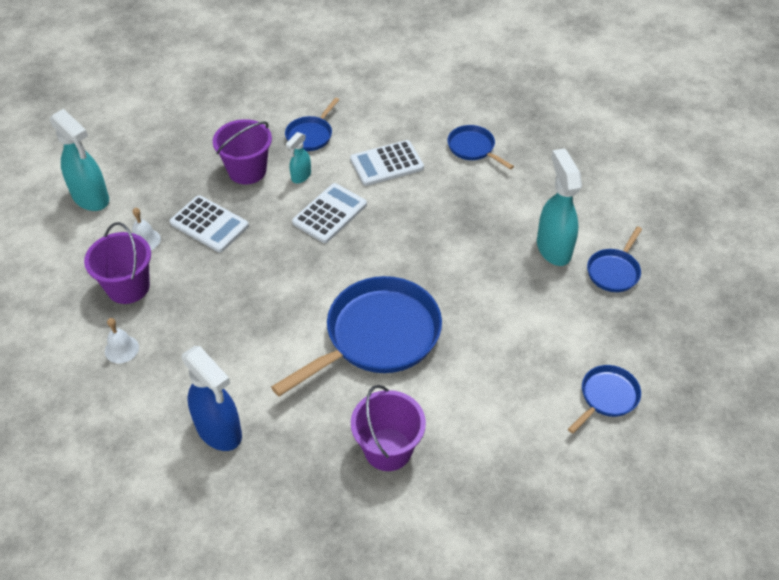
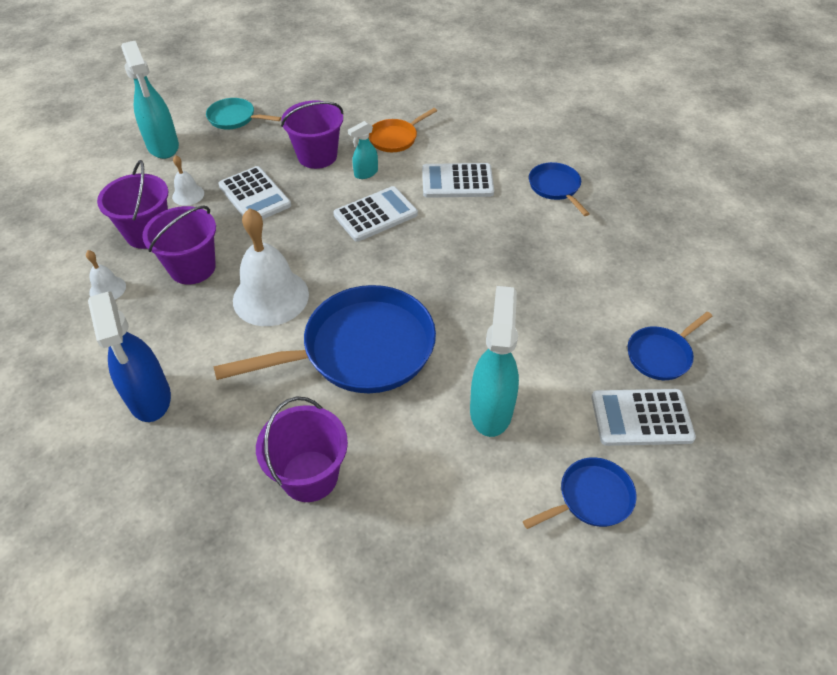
camera: 20 degrees right, 0 degrees up
blue pan [285,97,340,151] -> orange pan [369,108,437,152]
turquoise spray bottle [537,148,582,266] -> turquoise spray bottle moved to [470,286,519,437]
none -> purple bucket [142,206,216,285]
none -> turquoise pan [206,98,281,130]
none -> white bell [233,208,309,326]
none -> white calculator [591,389,696,446]

